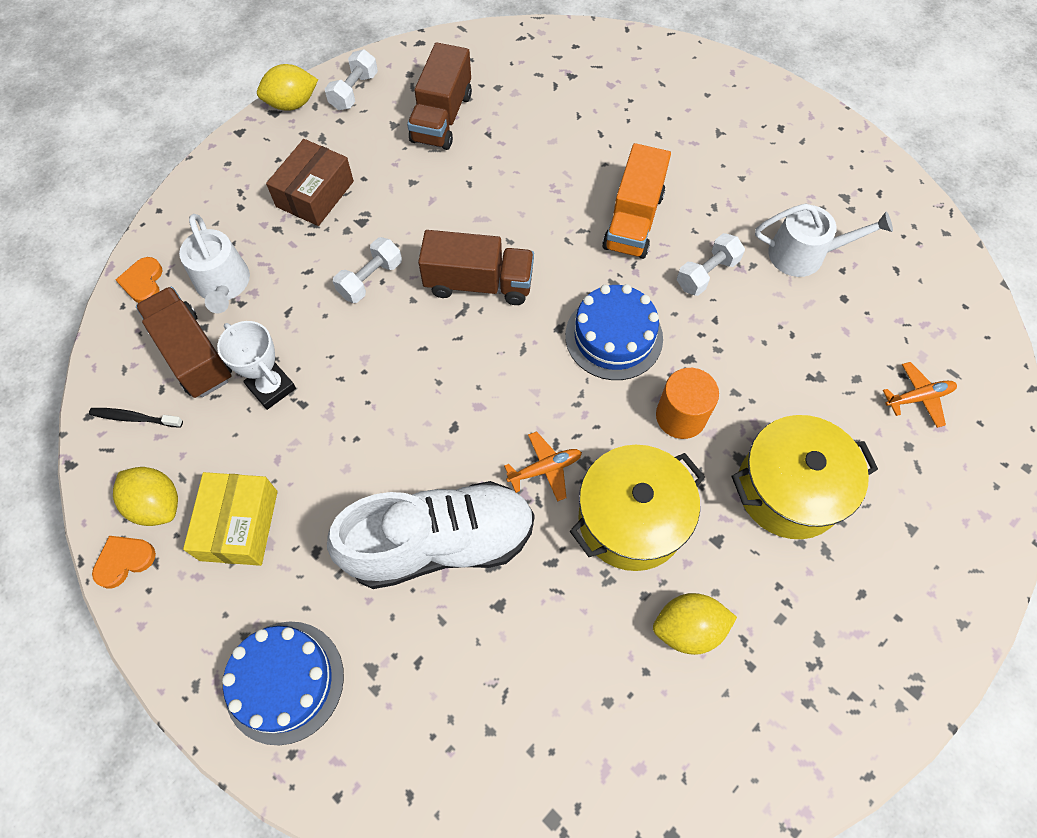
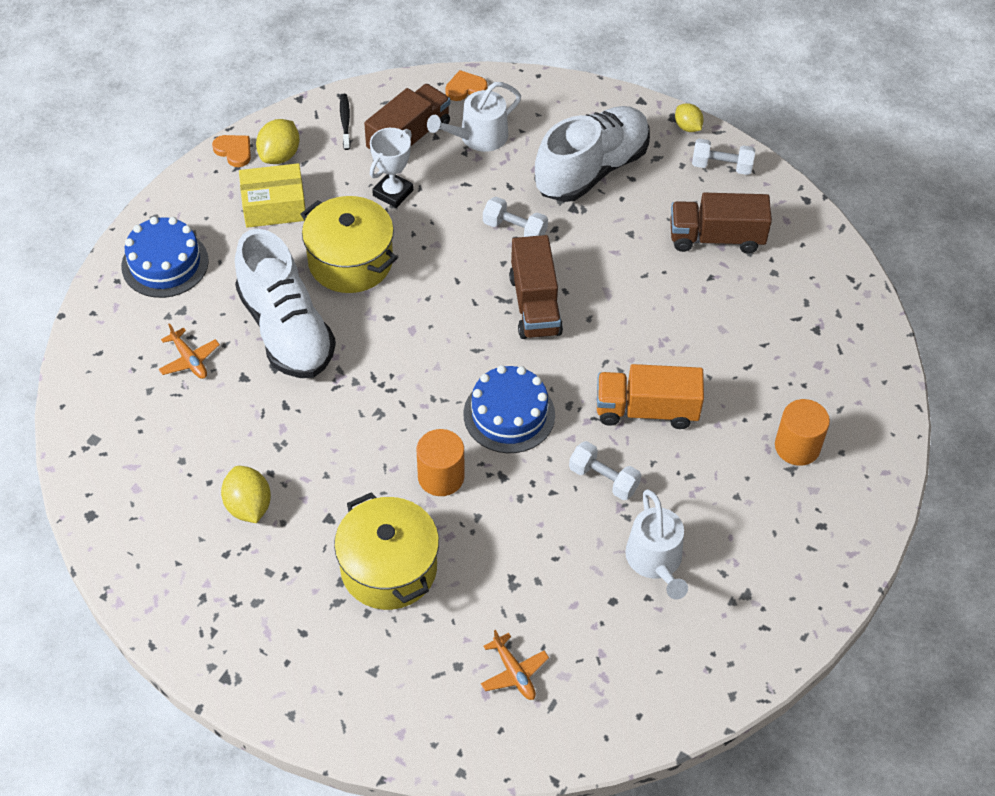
camera: 75 degrees right, 10 degrees down
yellow lemon [257,64,318,111] -> yellow lemon [675,103,704,132], size x0.66
brown box [266,139,354,226] -> white shoe [535,106,650,202]
orange plane [504,431,582,502] -> orange plane moved to [159,323,220,379]
yellow pot [570,445,705,571] -> yellow pot moved to [300,196,397,293]
none -> orange cylinder [775,399,830,466]

